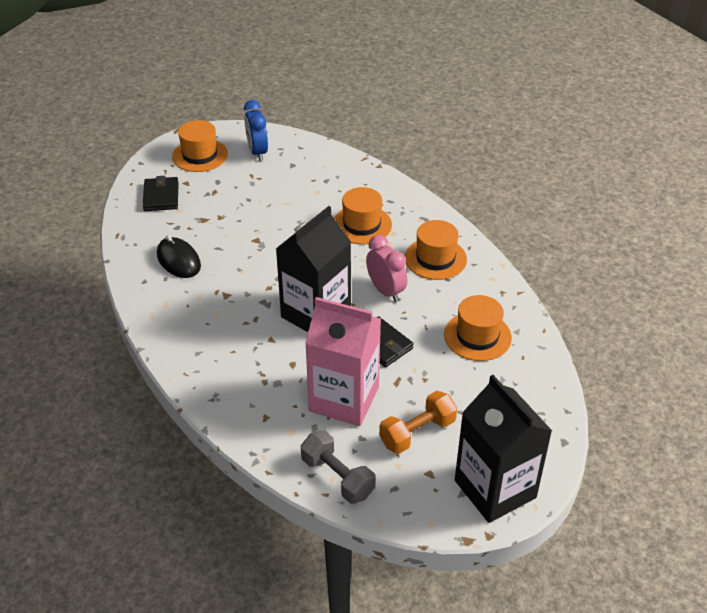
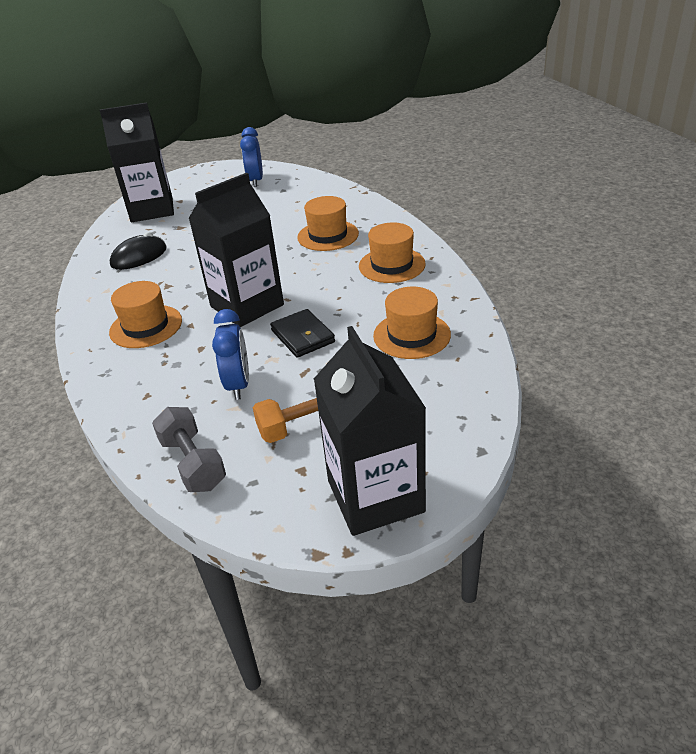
camera: 15 degrees right, 5 degrees down
black wallet [143,176,179,211] -> black carton [99,102,174,222]
black mouse [157,235,201,278] -> black mouse turned 75 degrees clockwise [110,232,167,270]
orange hat [172,120,228,172] -> orange hat moved to [109,281,182,348]
pink carton [305,297,381,426] -> blue clock [212,309,249,400]
pink clock [366,235,408,302] -> none

